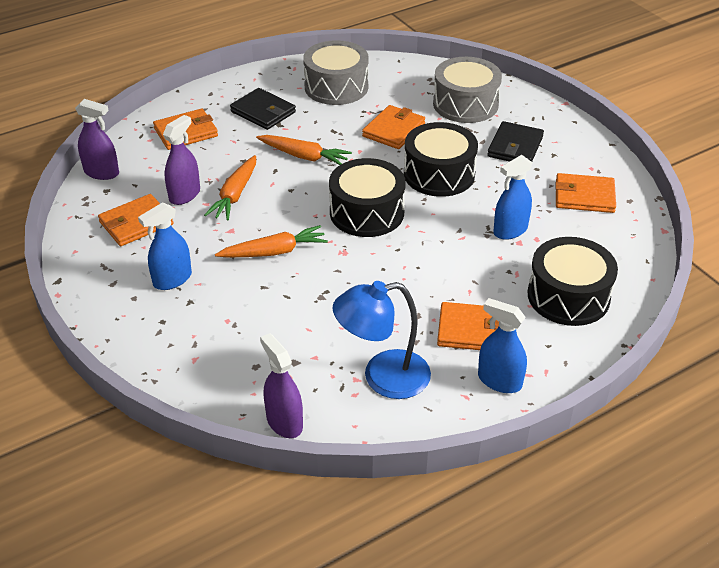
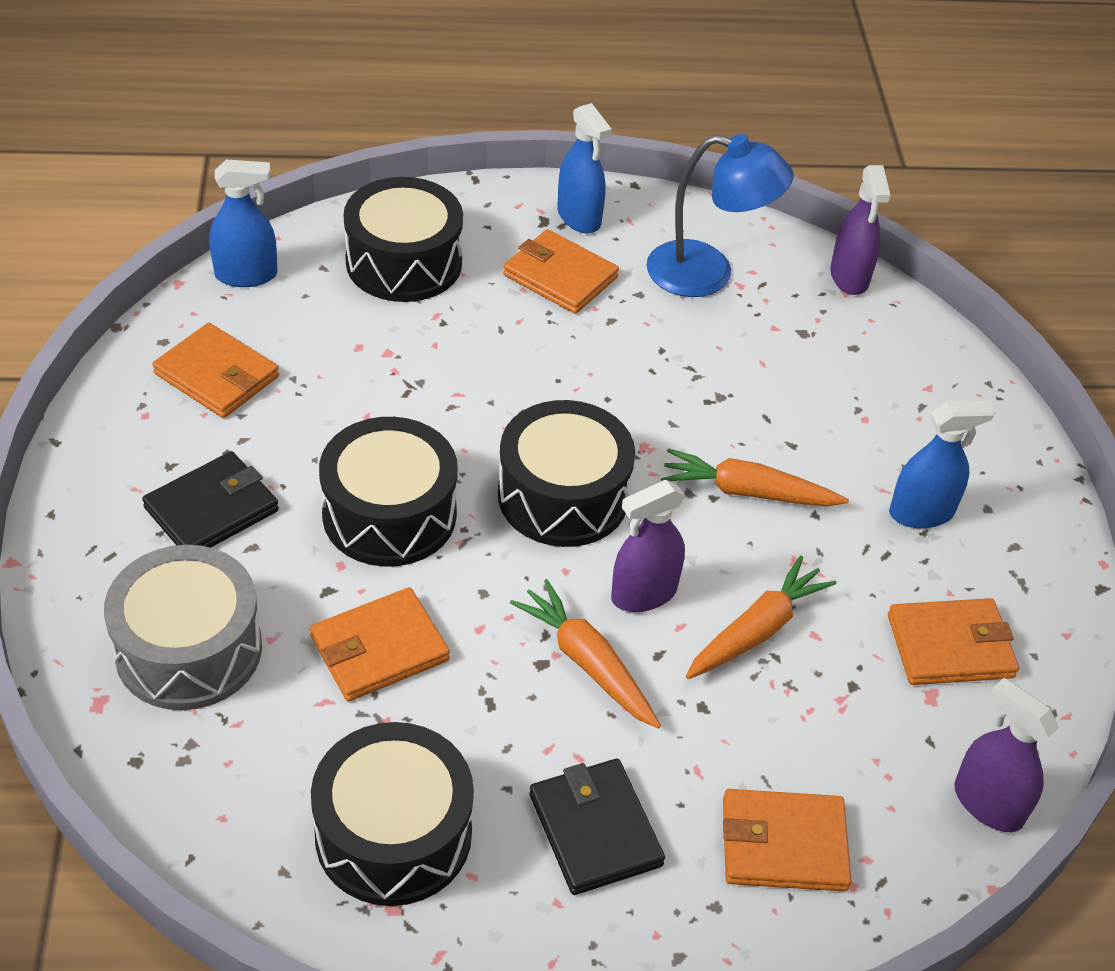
camera: 155 degrees left, 5 degrees up
purple spray bottle [163,115,200,205] -> purple spray bottle moved to [611,480,685,612]
grey drum [303,40,369,105] -> black drum [311,722,474,906]
blue spray bottle [493,155,533,240] -> blue spray bottle moved to [209,160,278,287]

